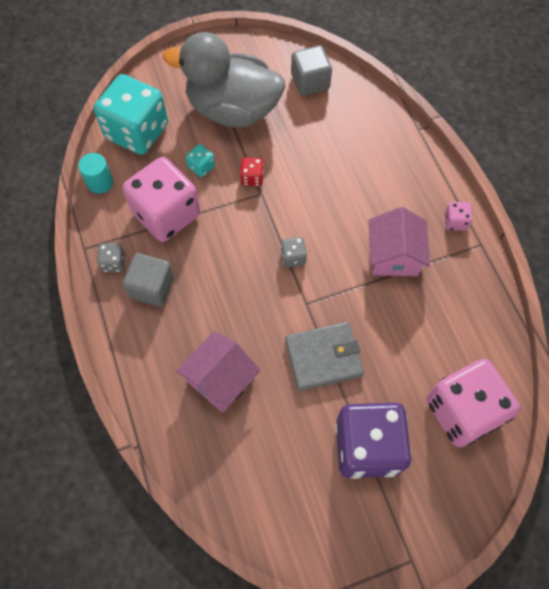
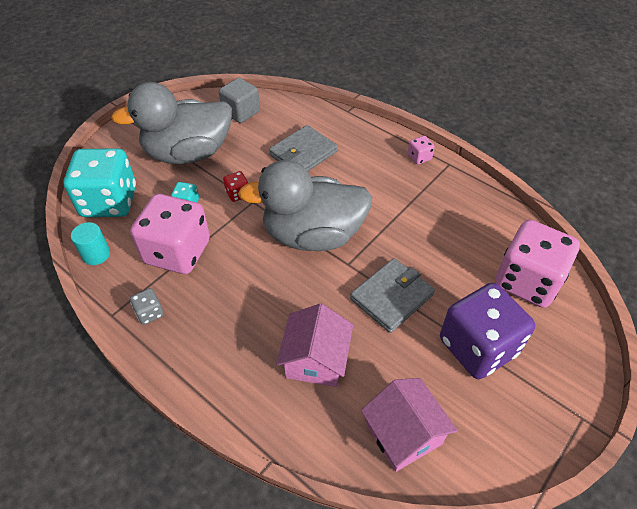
camera: 30 degrees left, 15 degrees down
grey cube [123,253,174,307] -> none
grey dice [281,237,307,268] -> grey duck [238,160,372,251]
pink house [369,207,430,276] -> pink house moved to [361,378,458,472]
none -> grey wallet [269,125,338,171]

